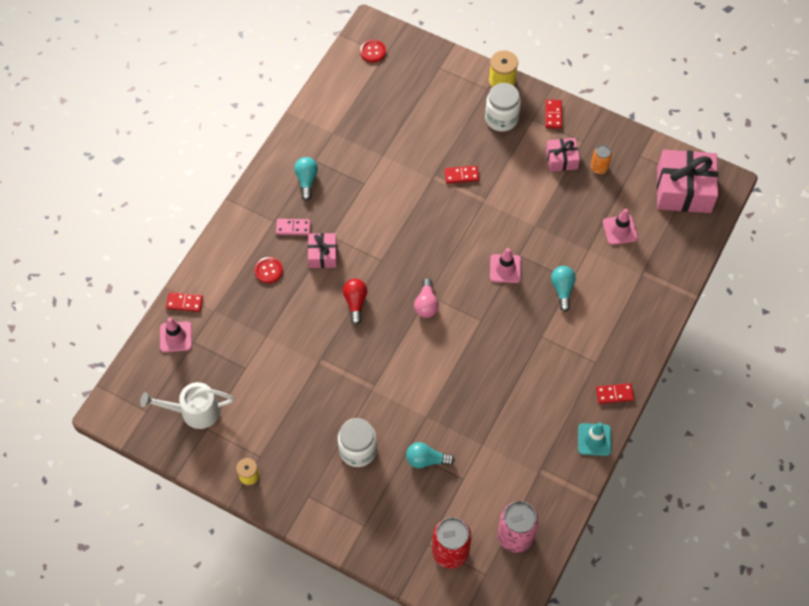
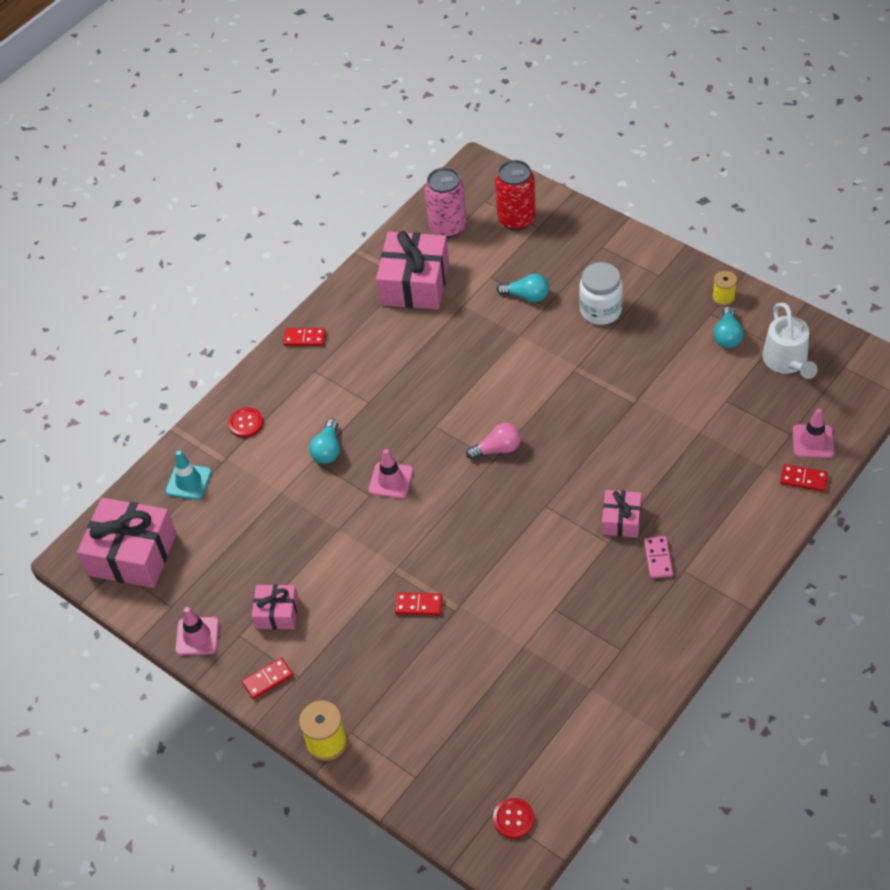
camera: 165 degrees left, 10 degrees down
white watering can [140,382,234,429] -> white watering can turned 75 degrees clockwise [762,302,818,379]
red button [255,257,283,283] -> red button moved to [228,407,263,438]
pink domino [276,219,311,235] -> pink domino turned 75 degrees clockwise [644,536,673,578]
turquoise light bulb [294,157,318,200] -> turquoise light bulb moved to [714,306,744,348]
red light bulb [343,279,367,325] -> none
pink light bulb [414,278,439,318] -> pink light bulb turned 60 degrees clockwise [466,423,521,460]
white jar [485,83,521,132] -> none
red domino [545,100,562,129] -> red domino turned 45 degrees clockwise [242,657,293,699]
turquoise traffic cone [578,422,611,456] -> turquoise traffic cone moved to [166,451,211,500]
orange can [591,145,612,174] -> none
pink traffic cone [603,209,638,245] -> pink traffic cone moved to [175,607,219,656]
none -> pink gift [376,231,449,310]

